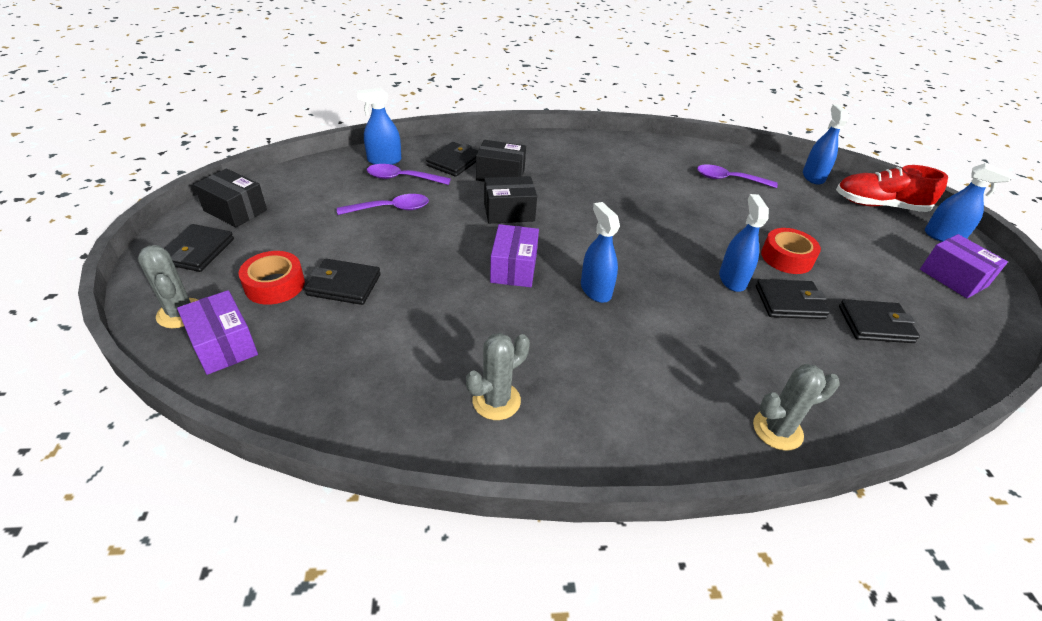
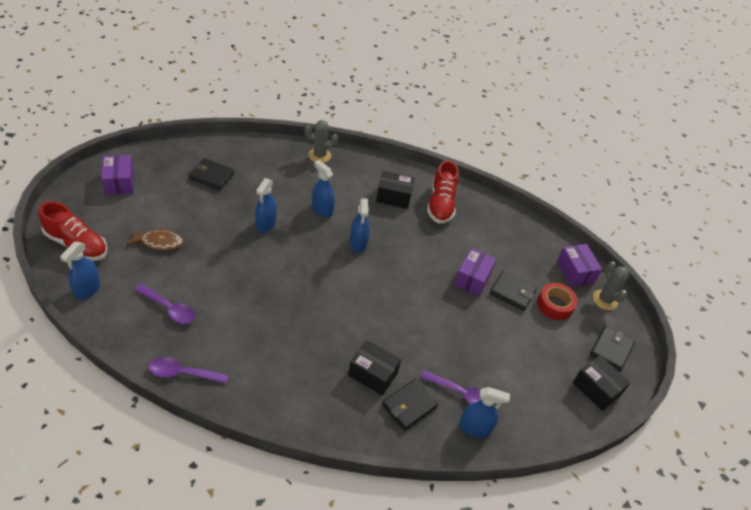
camera: 165 degrees left, 5 degrees up
purple spoon [337,194,429,215] -> purple spoon moved to [148,357,229,384]
grey cactus [466,333,530,420] -> red shoe [427,160,459,224]
black box [484,176,537,224] -> black box moved to [376,171,415,209]
purple box [490,224,539,287] -> purple box moved to [454,248,496,296]
black wallet [756,279,830,319] -> none
red tape [761,228,821,274] -> none
blue spray bottle [925,163,1013,242] -> blue spray bottle moved to [312,160,335,218]
none -> brown fish [126,227,184,251]

